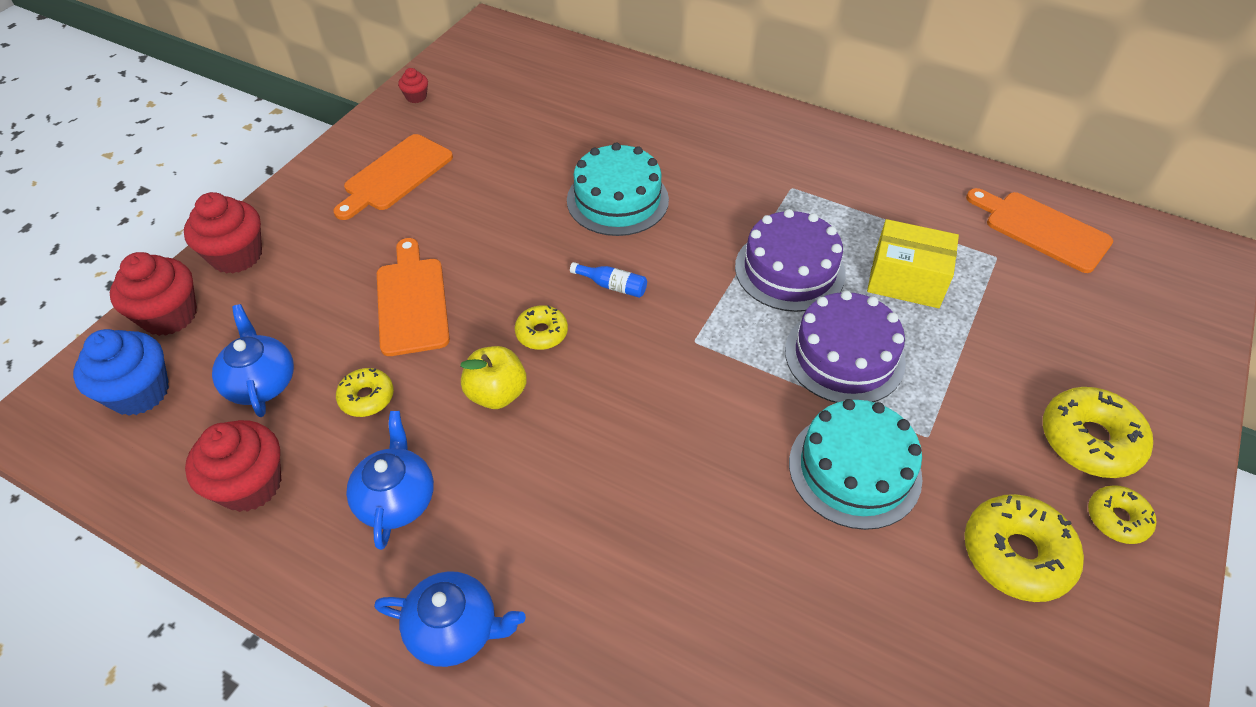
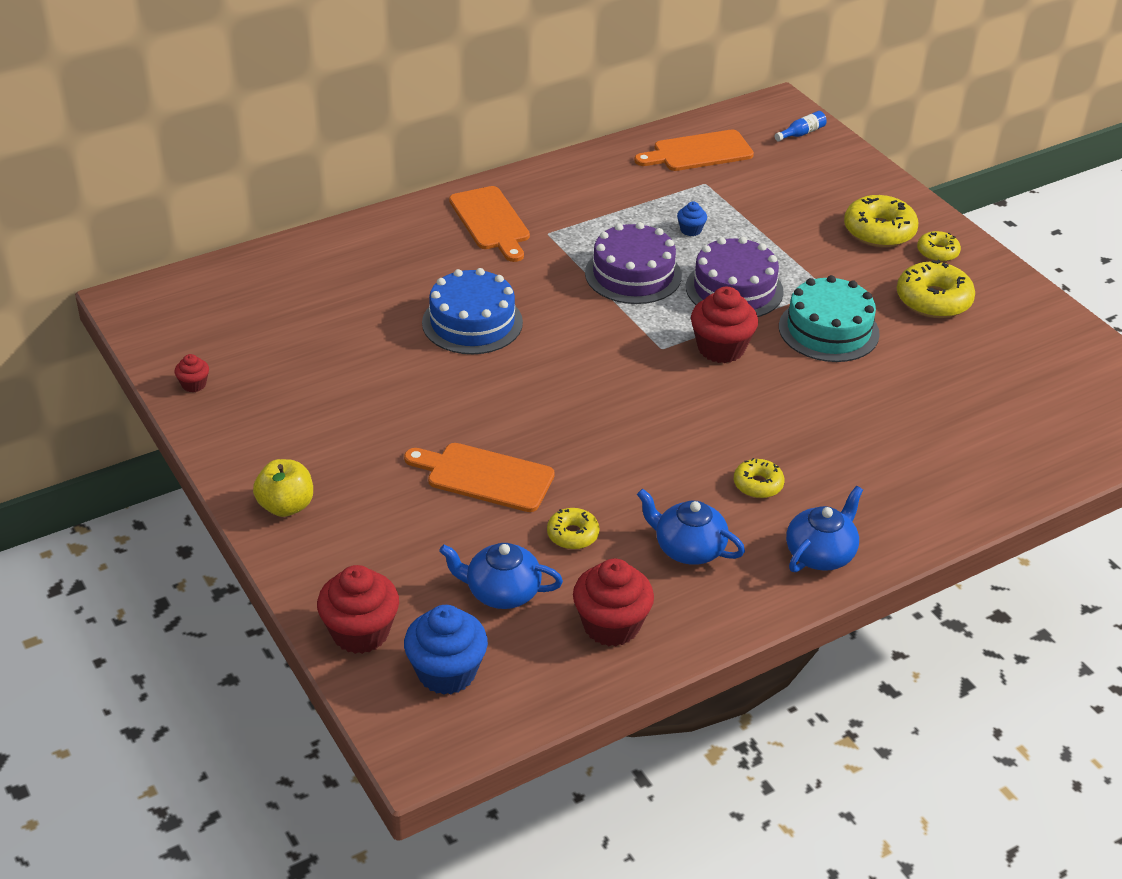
camera: 60 degrees left, 10 degrees down
red cupcake [184,192,262,274] -> red cupcake moved to [691,287,758,363]
orange cutting board [333,134,453,220] -> orange cutting board moved to [449,186,530,262]
yellow apple [460,346,527,409] -> yellow apple moved to [253,459,313,517]
yellow donut [515,305,568,350] -> yellow donut moved to [734,458,784,498]
turquoise cake [567,143,669,236] -> blue cake [422,268,523,354]
blue bottle [570,262,647,298] -> blue bottle moved to [775,111,827,141]
yellow box [867,219,959,308] -> blue cupcake [677,202,707,236]

